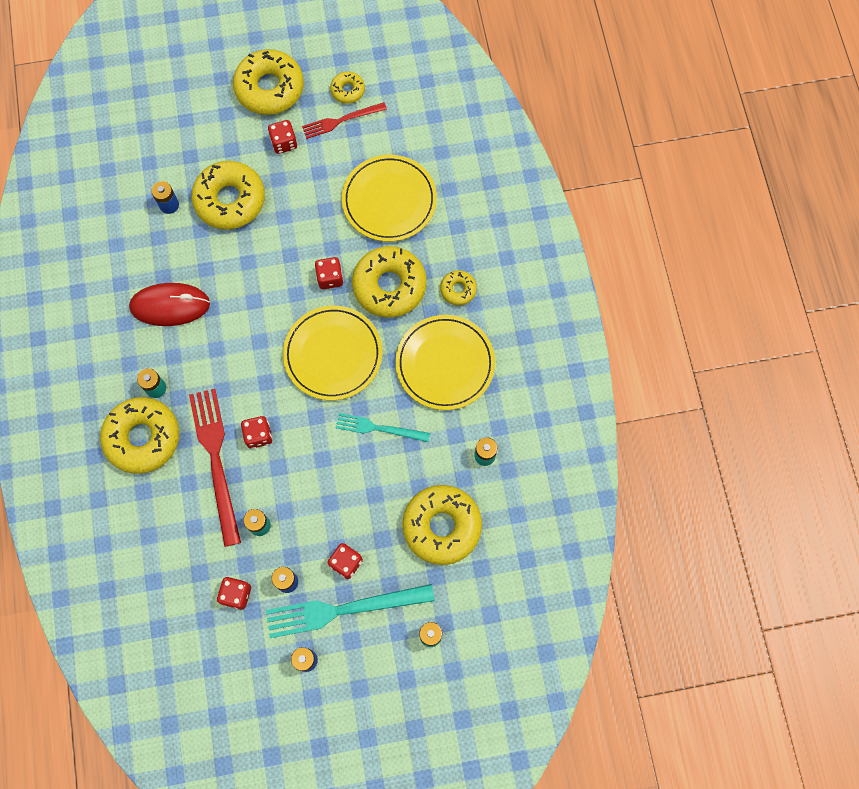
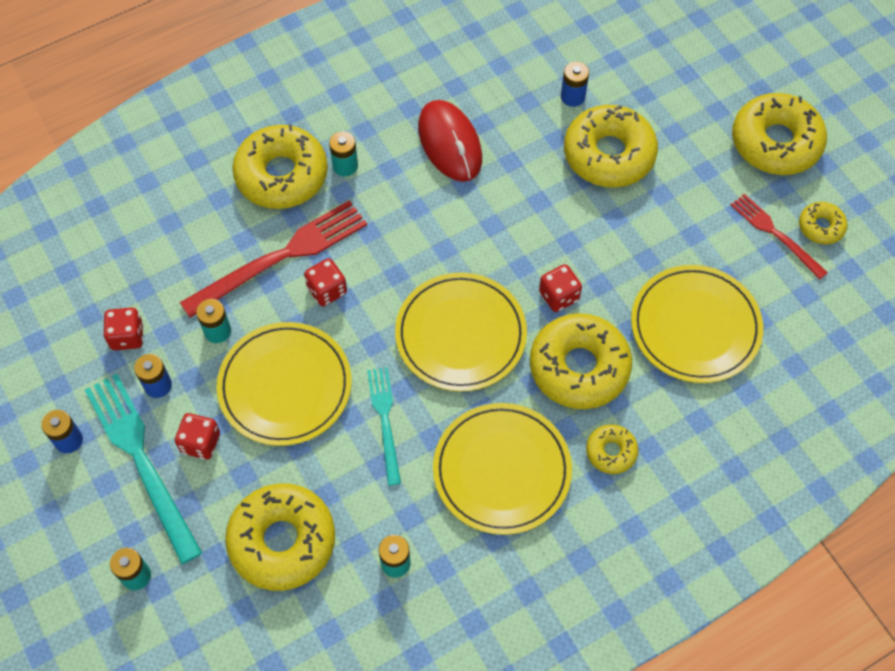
camera: 70 degrees right, 10 degrees down
red dice [268,120,297,154] -> none
none -> yellow plate [217,322,352,446]

